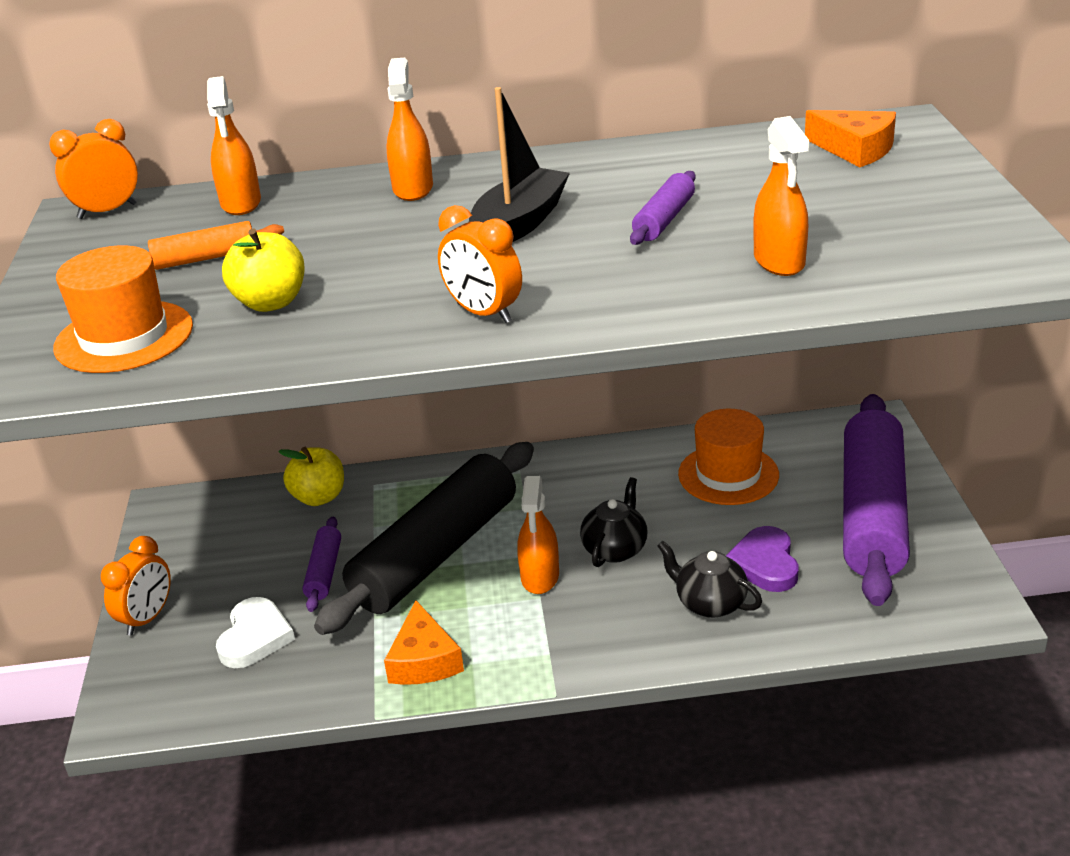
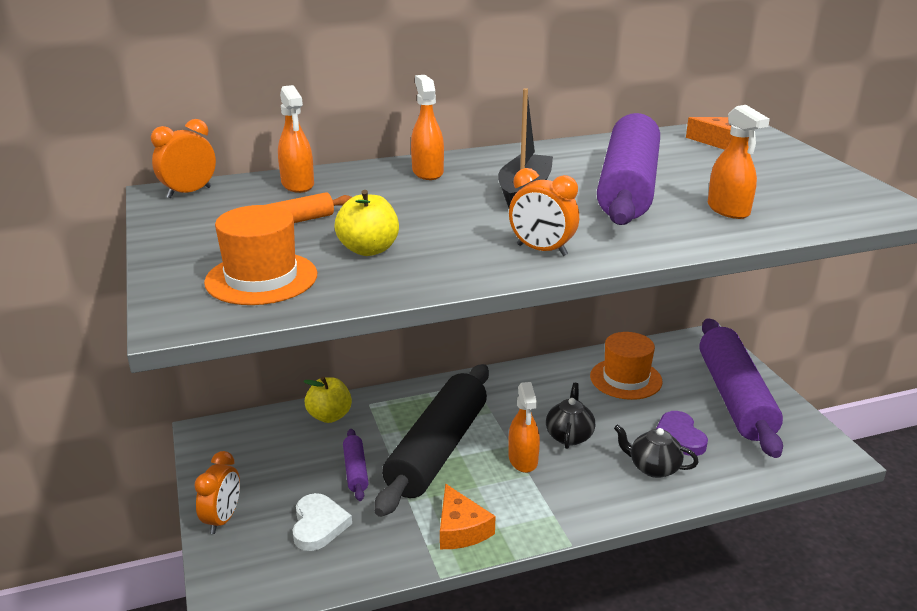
camera: 15 degrees left, 5 degrees down
purple rolling pin [630,171,696,245] -> purple rolling pin [597,113,660,225], size x2.37

